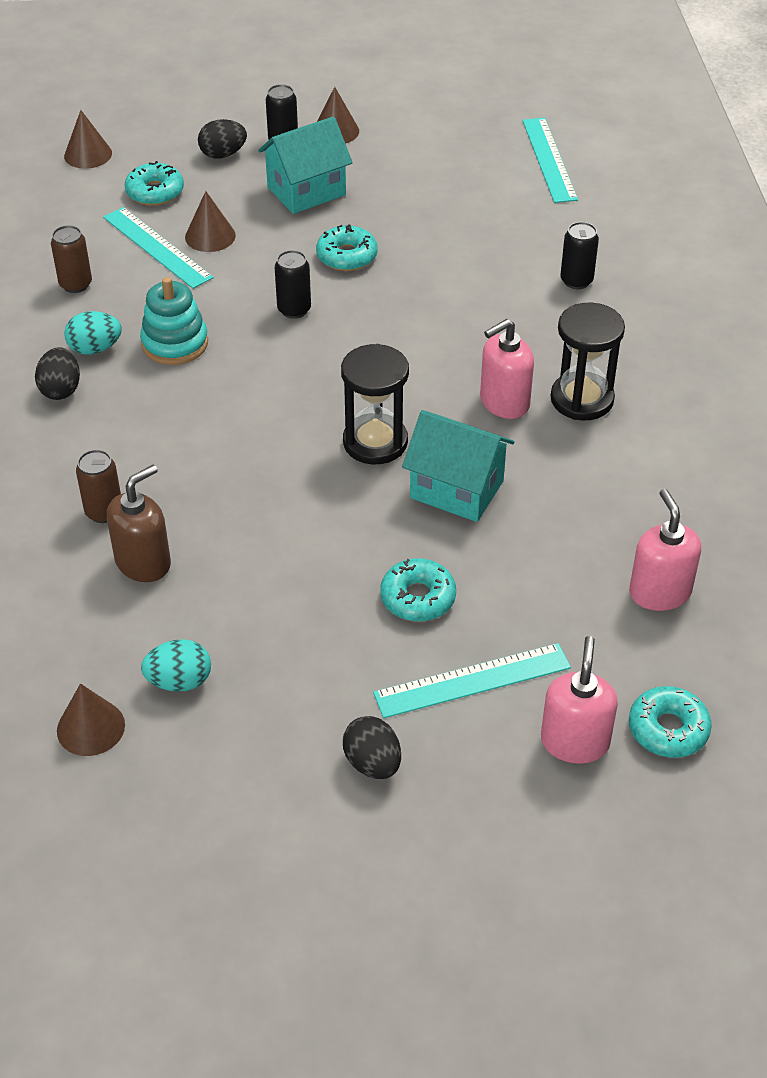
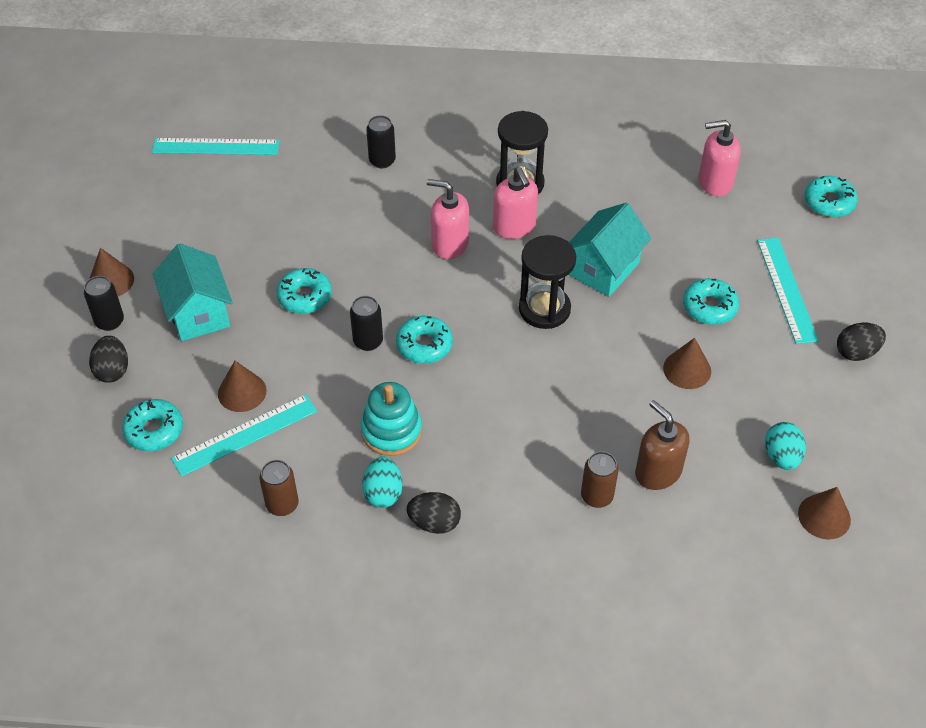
camera: 80 degrees left, 5 degrees up
brown cone [64,110,112,169] -> brown cone moved to [663,338,711,389]
pink soap dispenser [541,636,618,764] -> pink soap dispenser moved to [427,179,469,259]
none -> turquoise donut [396,316,453,364]

